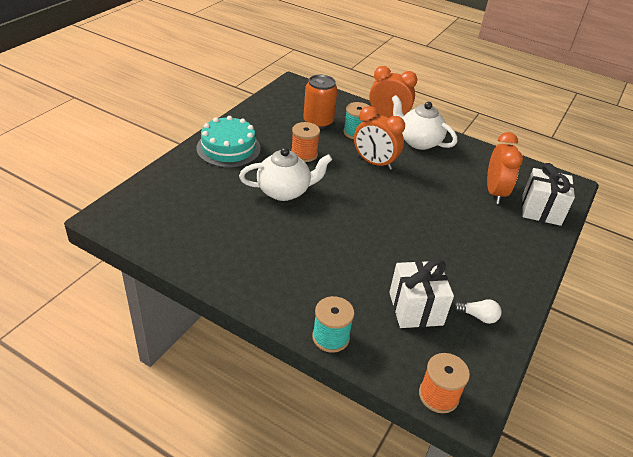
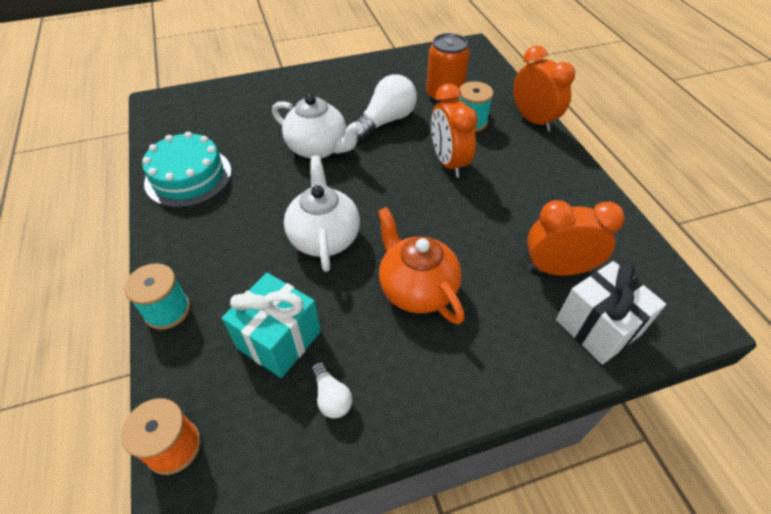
camera: 45 degrees right, 10 degrees up
turquoise cake [196,116,261,167] -> turquoise cake moved to [142,132,231,207]
orange spool [291,122,320,162] -> white light bulb [355,74,417,141]
white gift [389,259,454,328] -> turquoise gift [222,273,321,378]
white teapot [391,95,457,150] -> white teapot moved to [284,156,360,272]
orange clock [487,132,523,204] -> orange clock turned 135 degrees counterclockwise [527,200,625,276]
none -> orange teapot [378,207,465,325]

